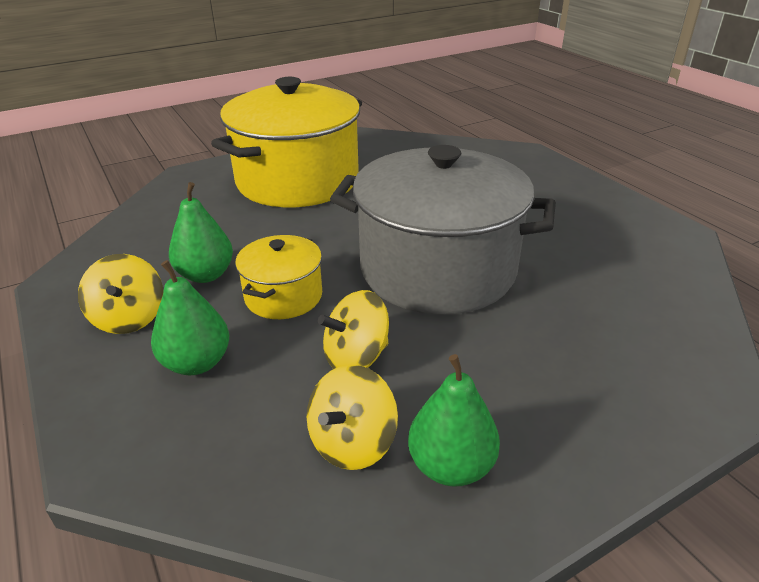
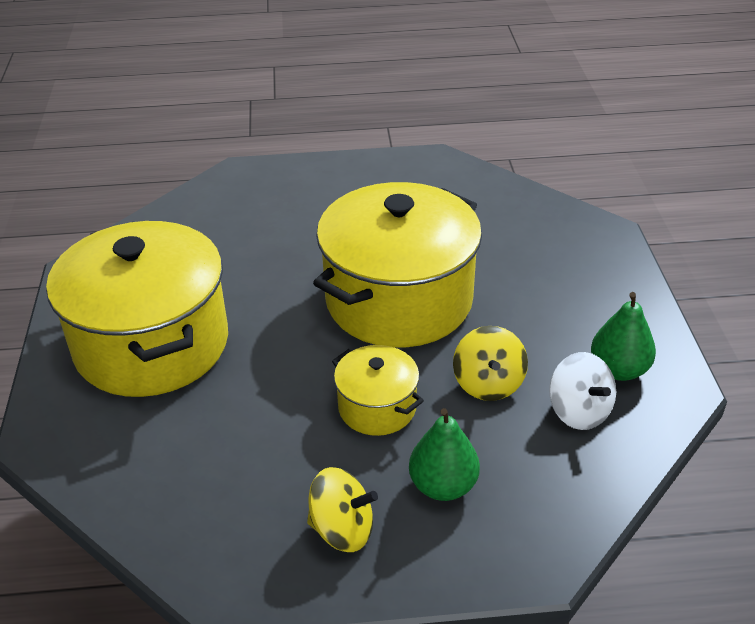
camera: 65 degrees left, 5 degrees up
green pear [169,182,233,283] -> none
yellow spinning top [307,365,398,470] -> white spinning top [549,352,616,430]
grey pot [330,145,556,314] -> yellow pot [313,182,482,347]

